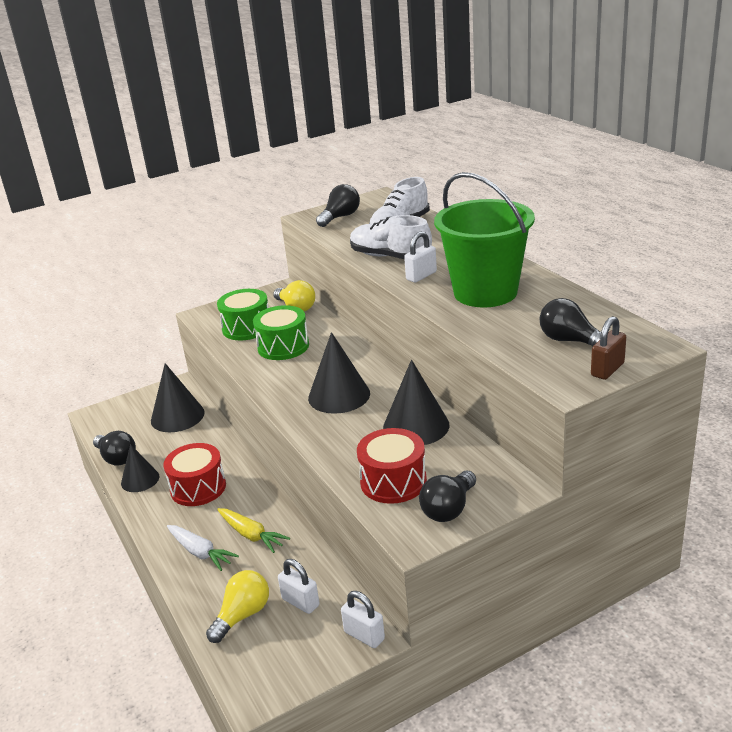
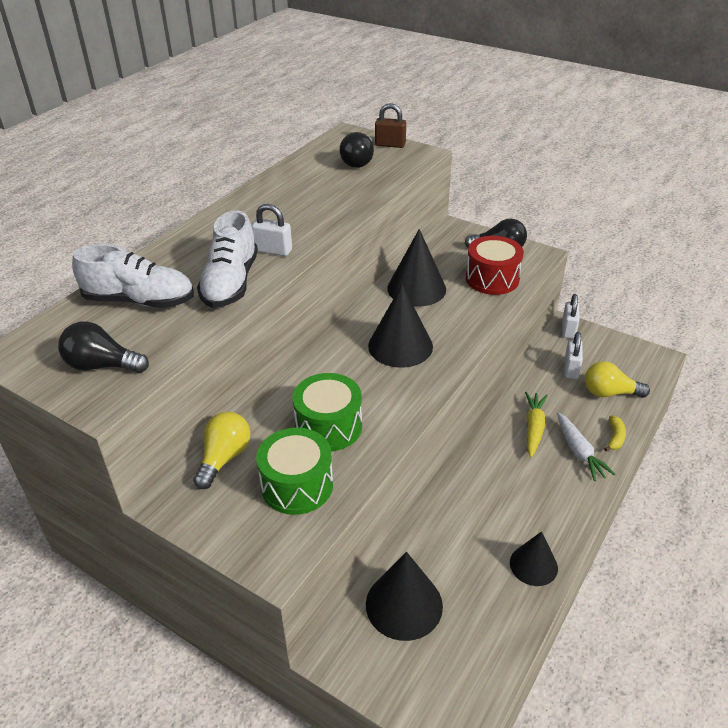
camera: 120 degrees left, 10 degrees up
black light bulb [93,431,136,466] -> none
red drum [163,443,226,506] -> none
white carrot [167,525,239,571] -> white carrot turned 150 degrees clockwise [557,412,616,481]
green bucket [434,172,535,307] -> none
none -> yellow banana [604,416,626,451]

